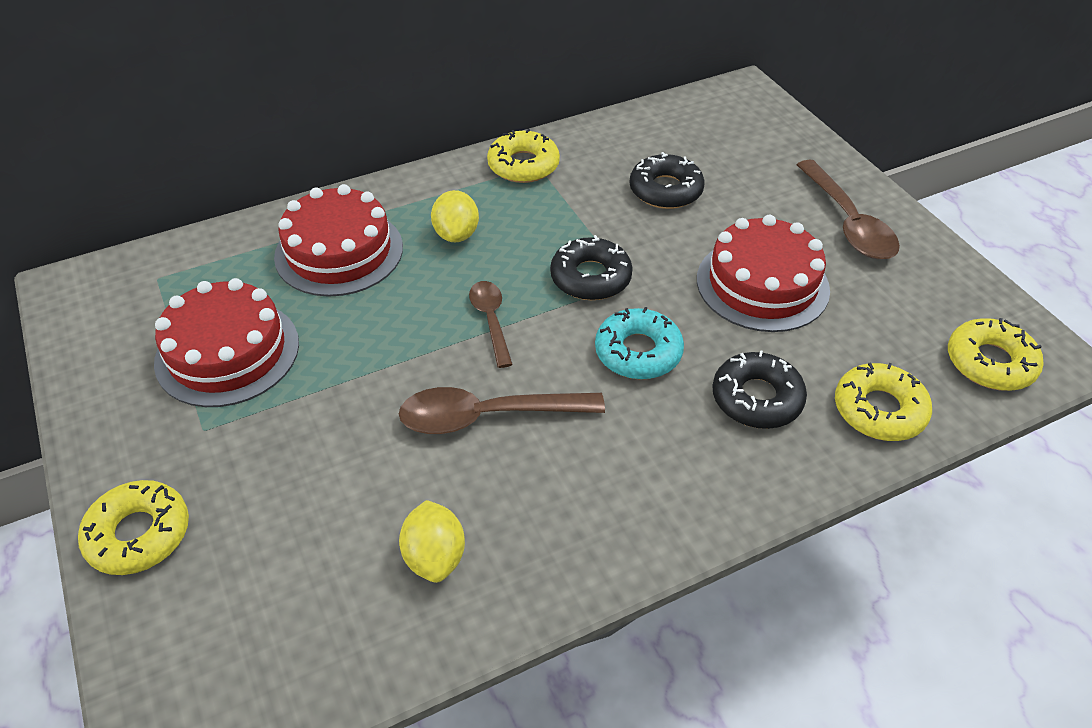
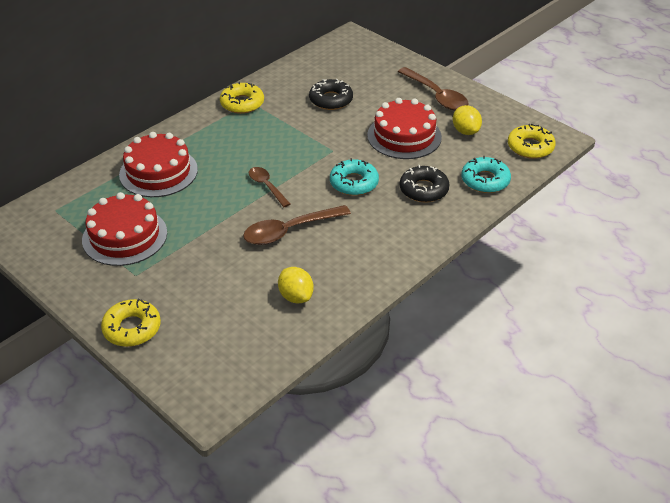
camera: 20 degrees left, 5 degrees down
yellow lemon [431,190,479,242] -> yellow lemon moved to [453,105,482,135]
black donut [550,235,633,300] -> none
yellow donut [835,363,932,441] -> turquoise donut [461,156,511,193]

